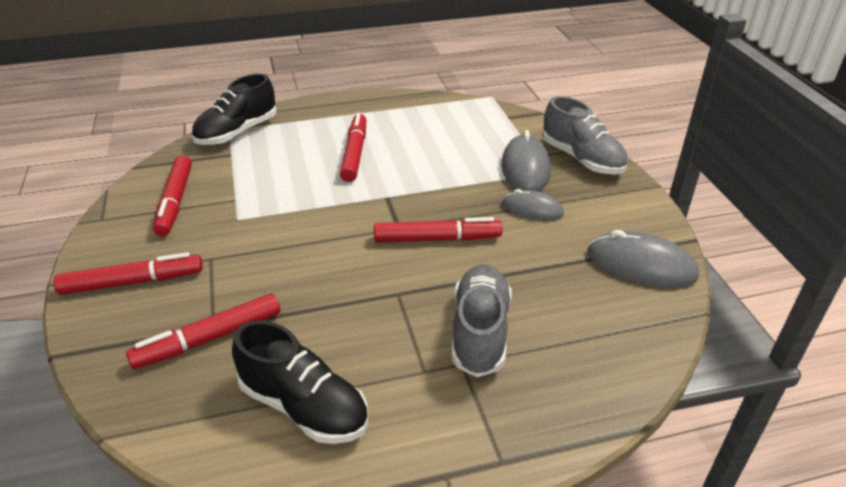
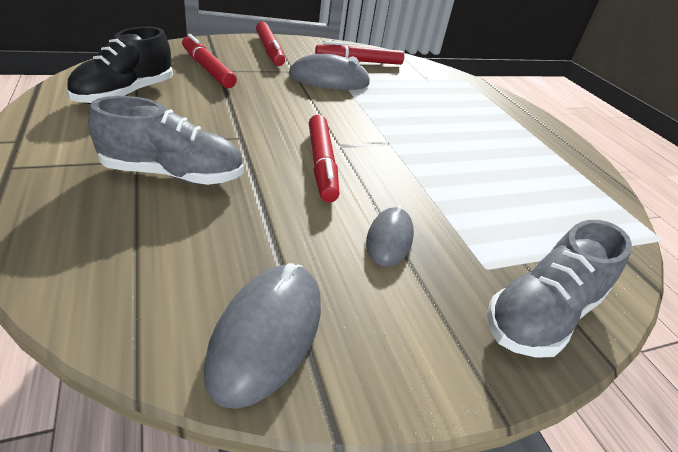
camera: 80 degrees right, 0 degrees up
black shoe [191,74,277,145] -> none
red marker [340,113,366,182] -> none
grey mouse [502,130,551,191] -> grey mouse moved to [289,54,370,90]

